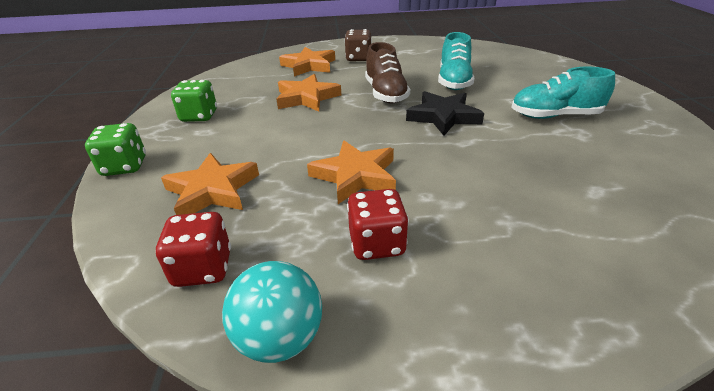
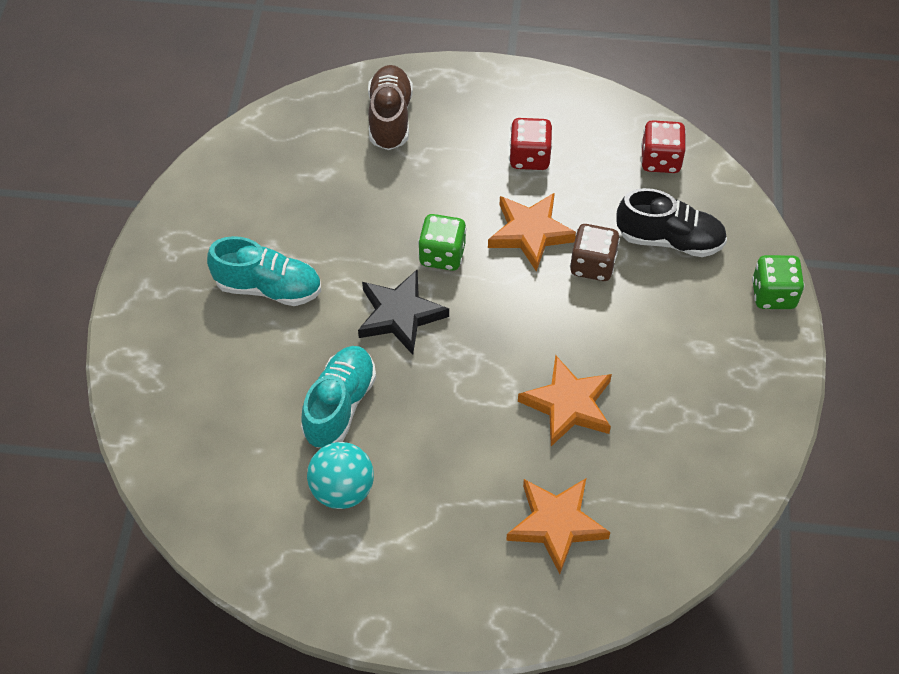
camera: 170 degrees left, 20 degrees up
orange star [161,153,259,215] -> black shoe [616,188,727,257]
green dice [171,80,217,122] -> green dice moved to [418,214,466,271]
turquoise ball [222,261,322,363] -> turquoise ball moved to [307,442,374,509]
brown dice [344,29,372,61] -> brown dice moved to [570,224,620,281]
brown shoe [365,42,410,103] -> brown shoe moved to [368,65,413,150]

